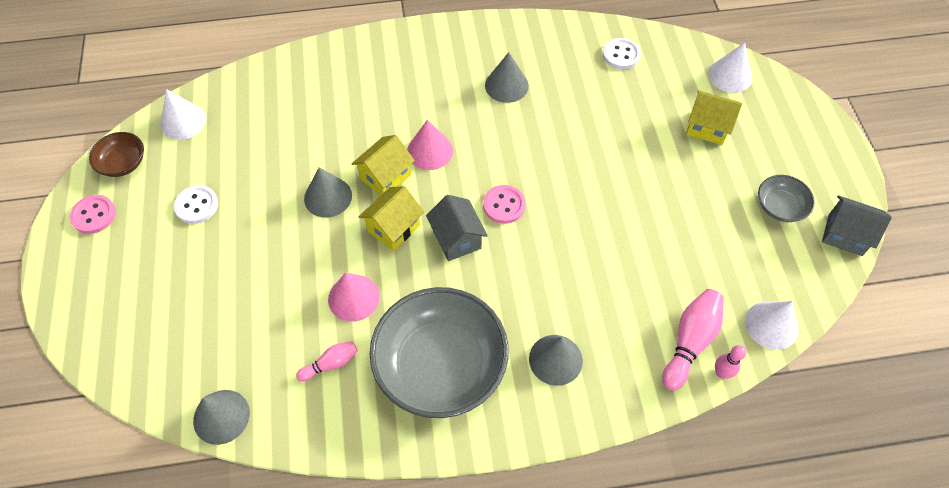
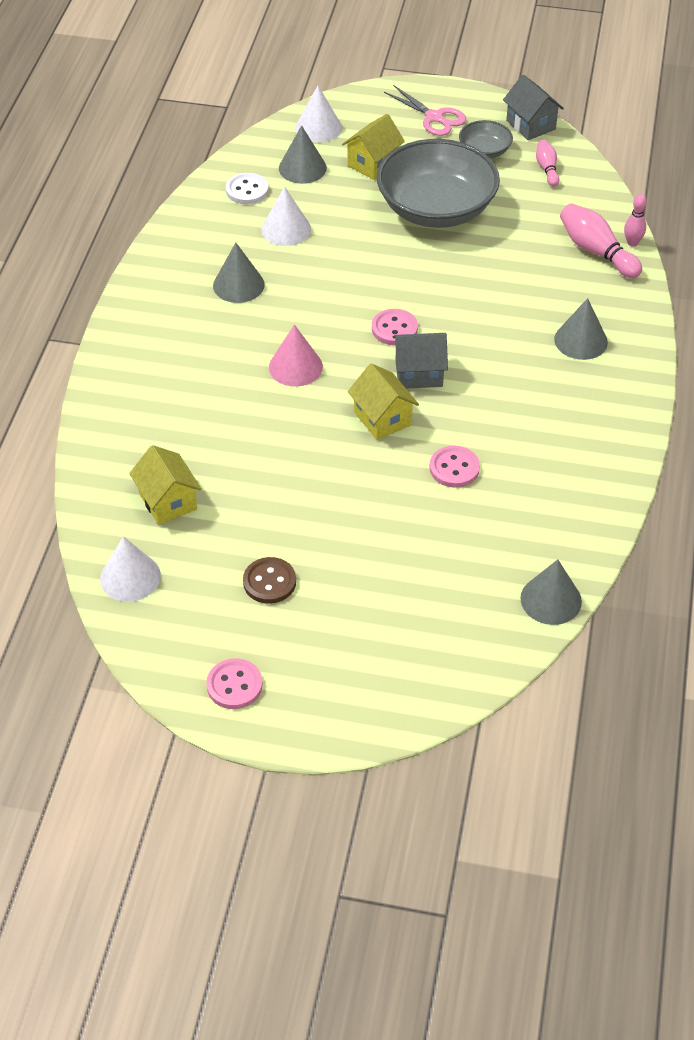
camera: 70 degrees left, 10 degrees down
brown bowl [89,132,144,177] -> none
white button [174,185,218,224] -> brown button [243,557,296,604]
pink bowling pin [296,341,358,381] -> pink bowling pin moved to [536,140,560,187]
grey cone [304,167,352,218] -> grey cone moved to [279,125,327,184]
pink cone [328,272,380,322] -> pink button [429,446,480,488]
yellow house [351,135,415,195] -> yellow house moved to [129,445,202,525]
grey bowl [369,287,509,418] -> grey bowl moved to [377,139,500,228]
white cone [745,301,799,350] -> white cone moved to [261,187,311,246]
grey house [822,195,892,256] -> grey house turned 75 degrees counterclockwise [503,75,564,140]
none -> pink scissors [384,85,466,136]

